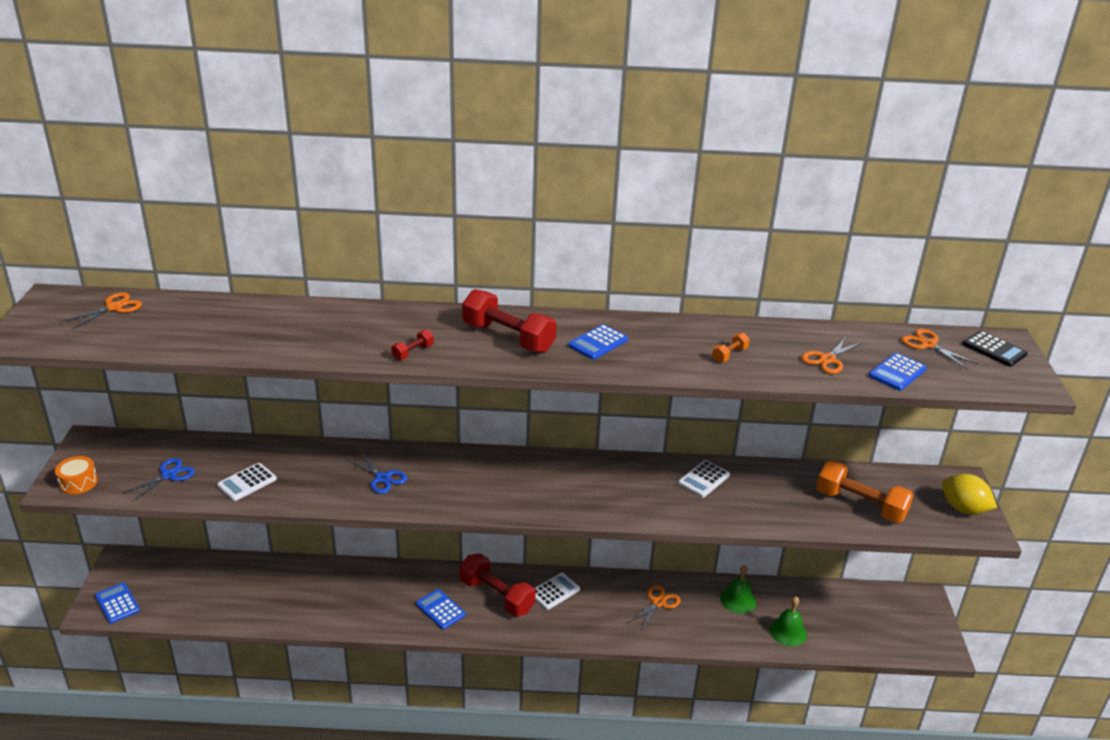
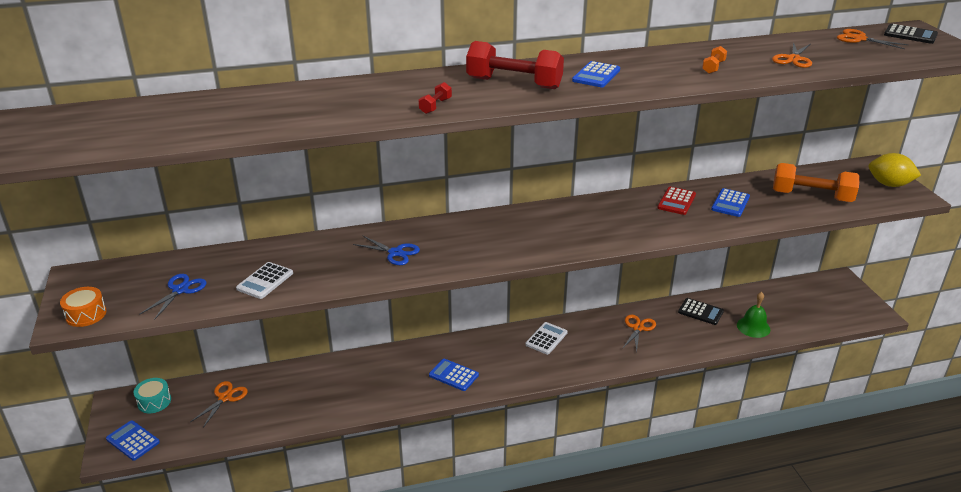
camera: 15 degrees left, 0 degrees up
orange scissors [62,292,142,329] -> orange scissors moved to [190,381,248,428]
red dumbbell [460,553,536,617] -> none
white calculator [678,460,730,498] -> red calculator [658,187,696,215]
green bell [720,565,756,614] -> black calculator [678,298,724,325]
blue calculator [868,353,927,391] -> blue calculator moved to [711,188,750,217]
none -> turquoise drum [134,378,171,413]

